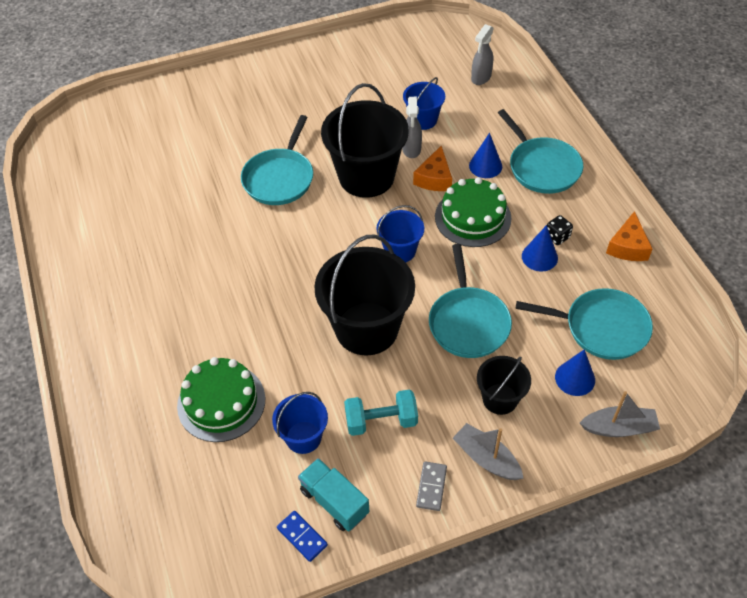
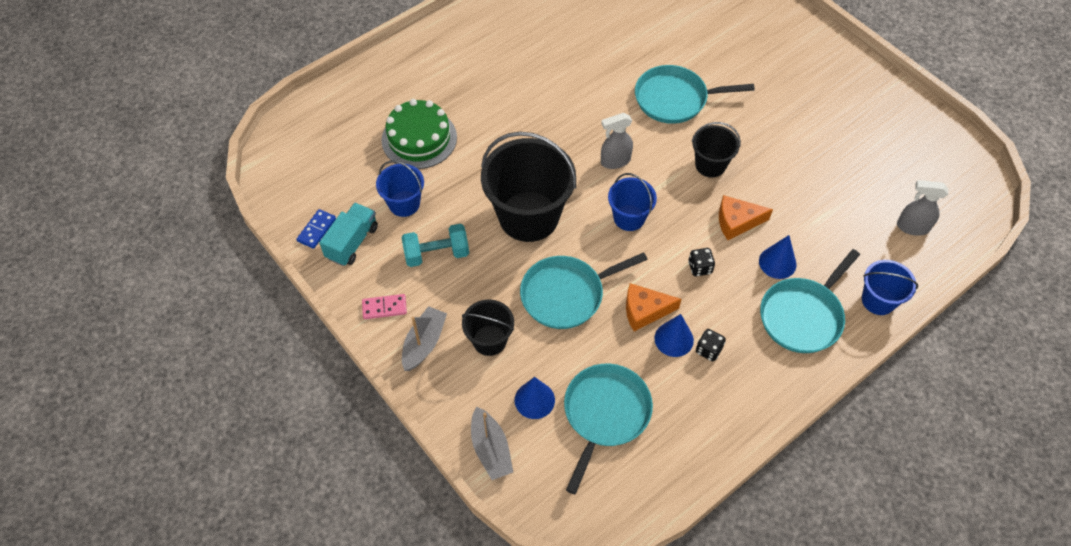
camera: 70 degrees right, 5 degrees up
black bucket [321,83,409,198] -> black bucket [692,122,741,178], size x0.52
turquoise dumbbell [344,389,418,436] -> turquoise dumbbell turned 75 degrees counterclockwise [402,224,469,267]
grey spray bottle [402,97,422,158] -> grey spray bottle moved to [601,113,633,169]
blue bucket [403,77,445,130] -> blue bucket moved to [862,260,918,315]
grey domino [416,461,447,511] -> pink domino [362,294,407,319]
green cake [435,177,512,247] -> black dice [688,248,715,276]
turquoise pan [516,288,653,360] -> turquoise pan turned 150 degrees counterclockwise [564,363,653,495]
orange cheese [606,211,652,261] -> orange cheese moved to [626,283,682,331]

